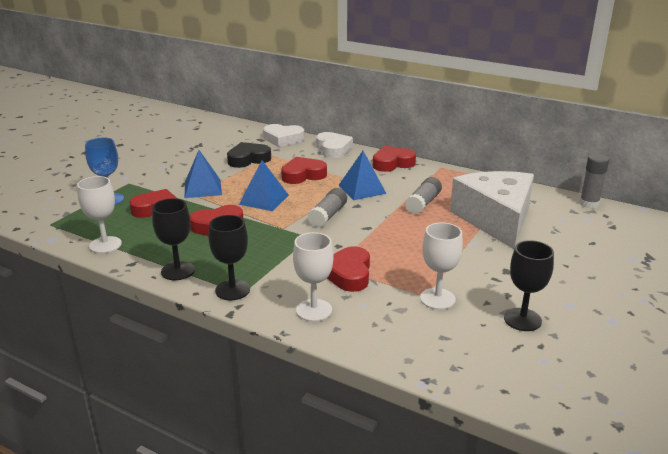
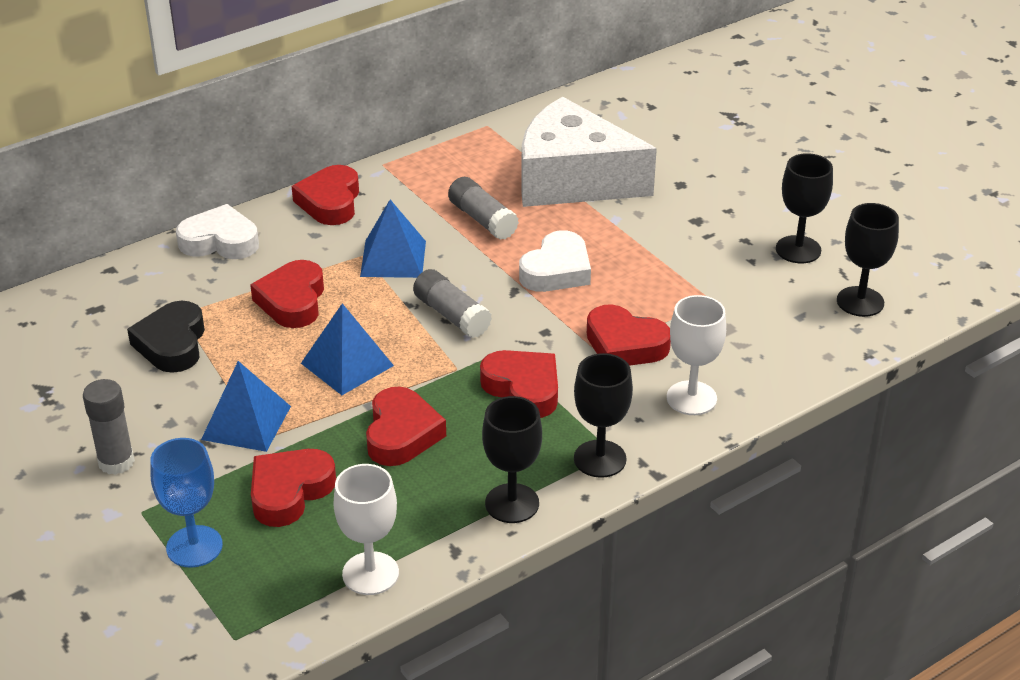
camera: 65 degrees left, 10 degrees up
white heart [263,124,304,147] -> white heart moved to [519,230,591,292]
white goblet [420,222,463,310] -> none
grey glue stick [579,154,609,208] -> grey glue stick moved to [83,379,135,475]
none -> red heart [480,350,558,418]
none -> black goblet [837,203,899,317]

